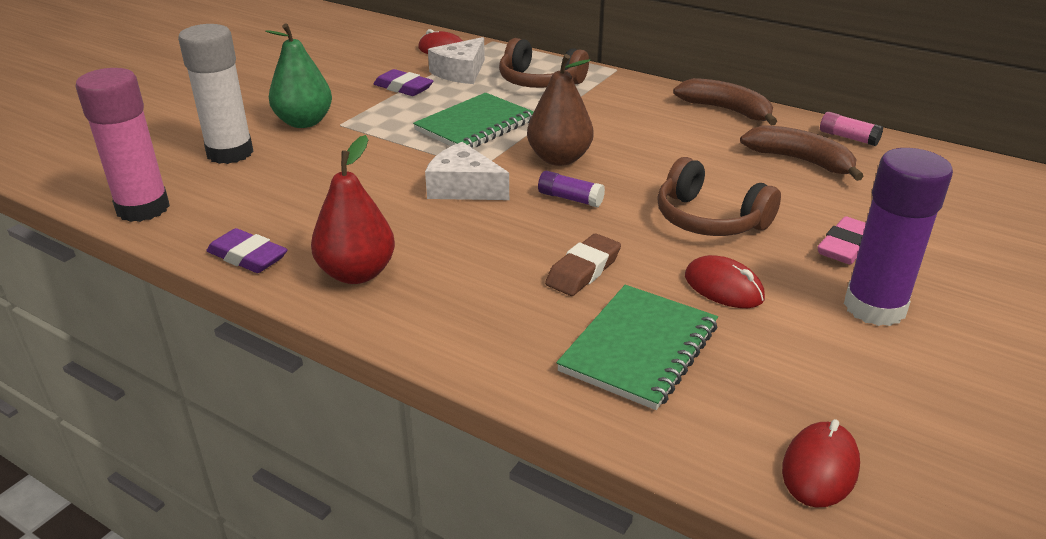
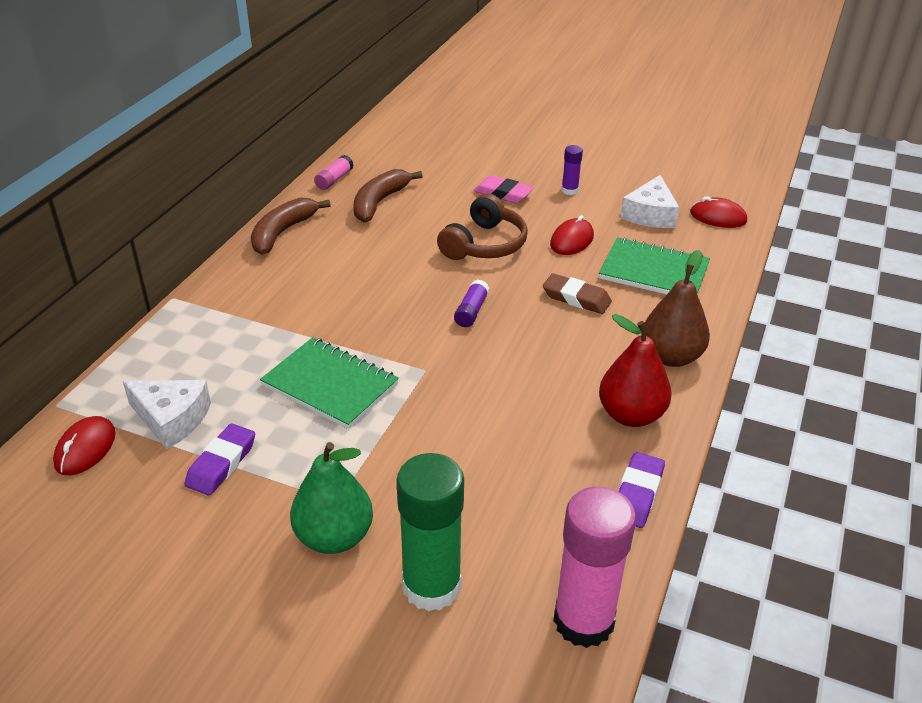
camera: 100 degrees left, 5 degrees up
white glue stick [178,24,254,164] -> green glue stick [396,453,464,611]
white cheese [425,142,509,200] -> white cheese moved to [620,175,679,228]
brown headphones [499,38,589,88] -> none
brown pear [527,54,593,166] -> brown pear moved to [644,250,710,367]
purple glue stick [844,148,953,326] -> purple glue stick [562,145,583,195], size x0.46

